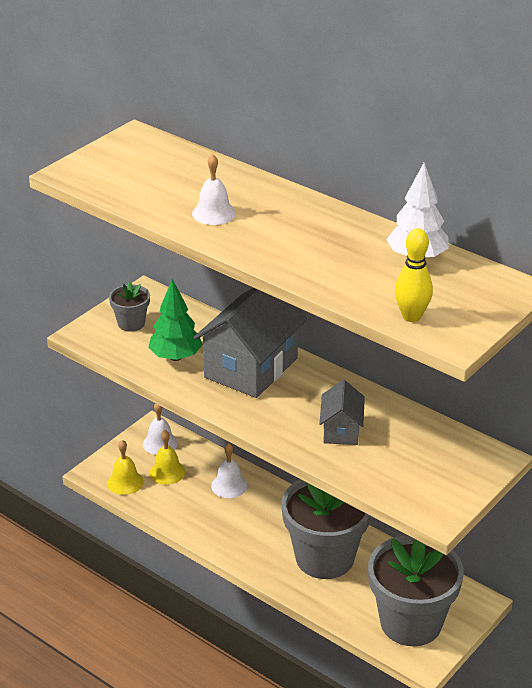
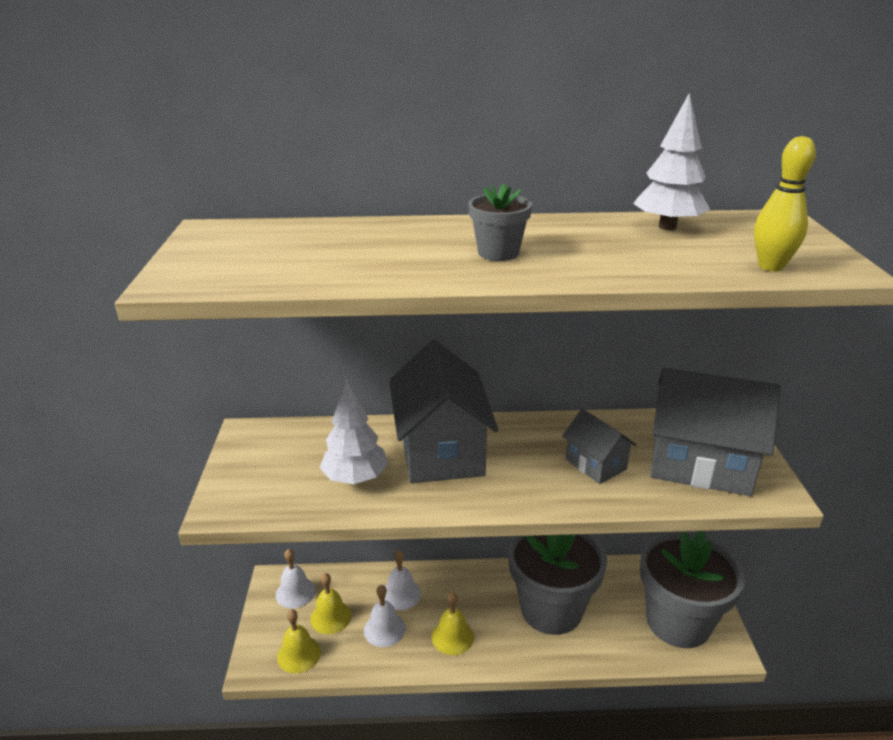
camera: 40 degrees left, 5 degrees down
grey flower pot [109,282,150,332] -> grey flower pot moved to [468,184,532,261]
green tree [148,279,203,361] -> white tree [320,380,388,484]
white bell [192,154,236,225] -> white bell moved to [364,585,405,647]
none -> yellow bell [432,592,474,655]
none -> grey house [650,368,781,496]

